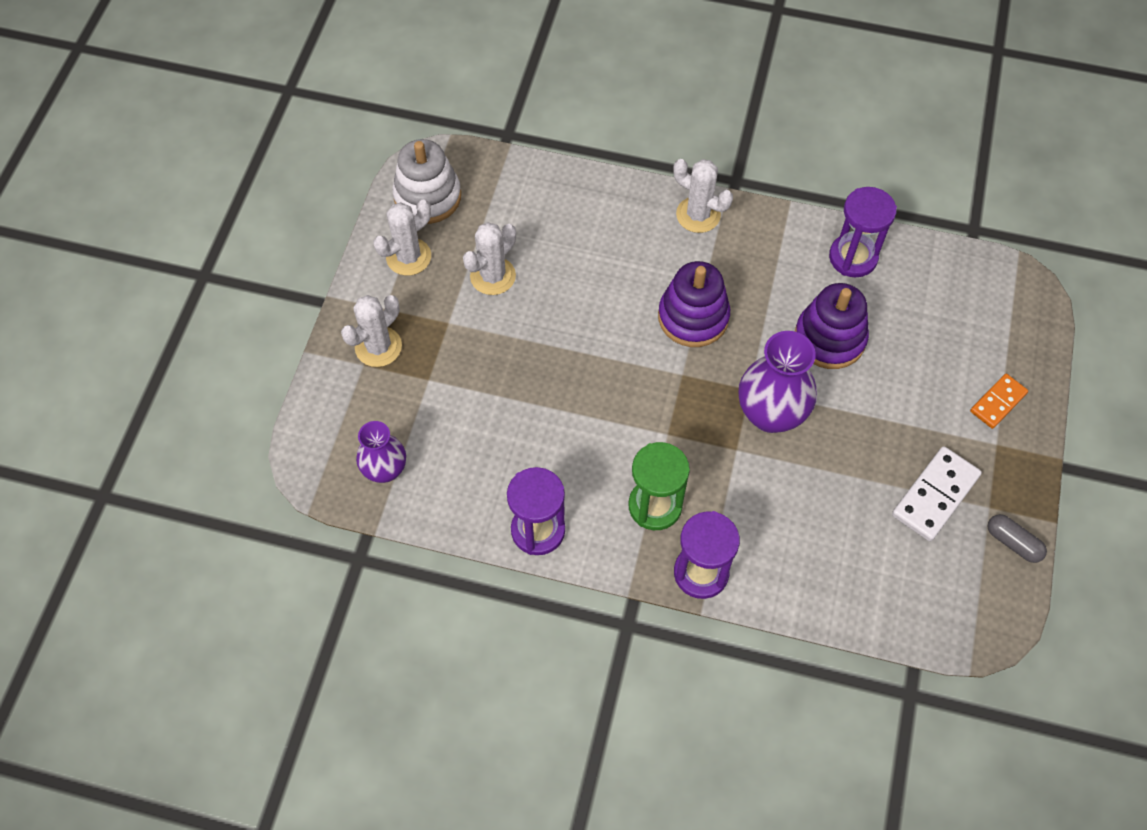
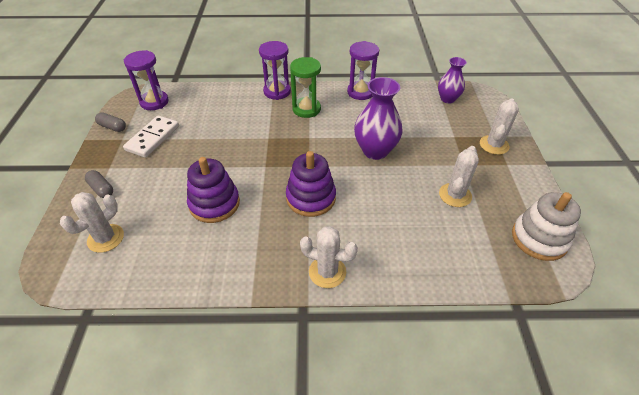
camera: 165 degrees right, 15 degrees down
white cactus [374,200,431,276] -> white cactus moved to [60,192,124,253]
purple vase [739,331,817,433] -> purple vase moved to [354,77,403,160]
purple hourglass [829,187,897,277] -> purple hourglass moved to [124,50,169,110]
orange domino [970,374,1028,429] -> grey capsule [85,170,113,198]

